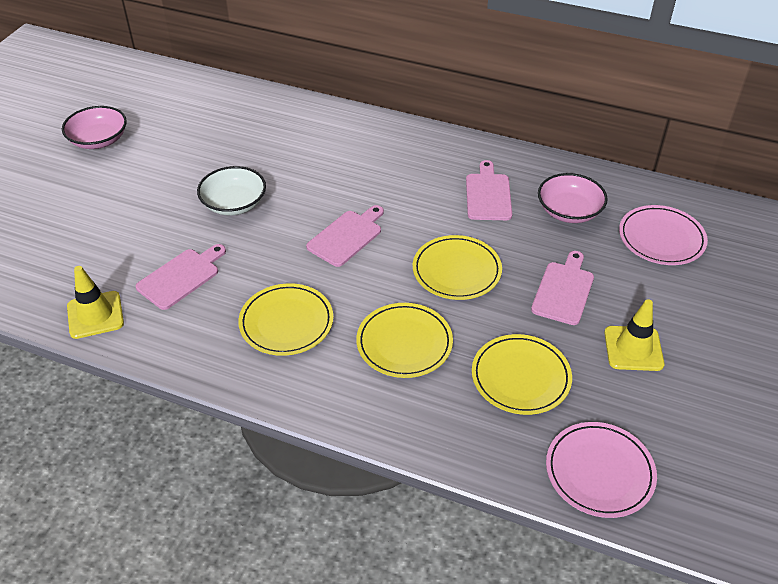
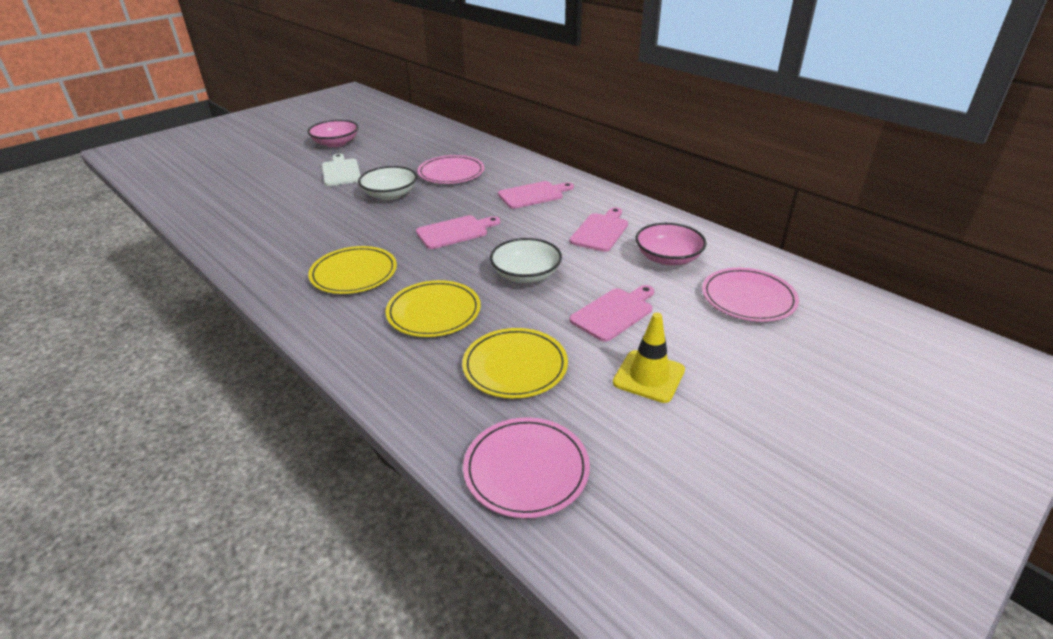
camera: 25 degrees right, 10 degrees down
yellow traffic cone [67,266,124,339] -> none
pink cutting board [136,244,226,310] -> pink cutting board moved to [498,181,574,209]
yellow plate [413,235,502,300] -> white bowl [490,238,562,283]
none -> white cutting board [322,154,361,186]
none -> pink plate [418,155,484,184]

